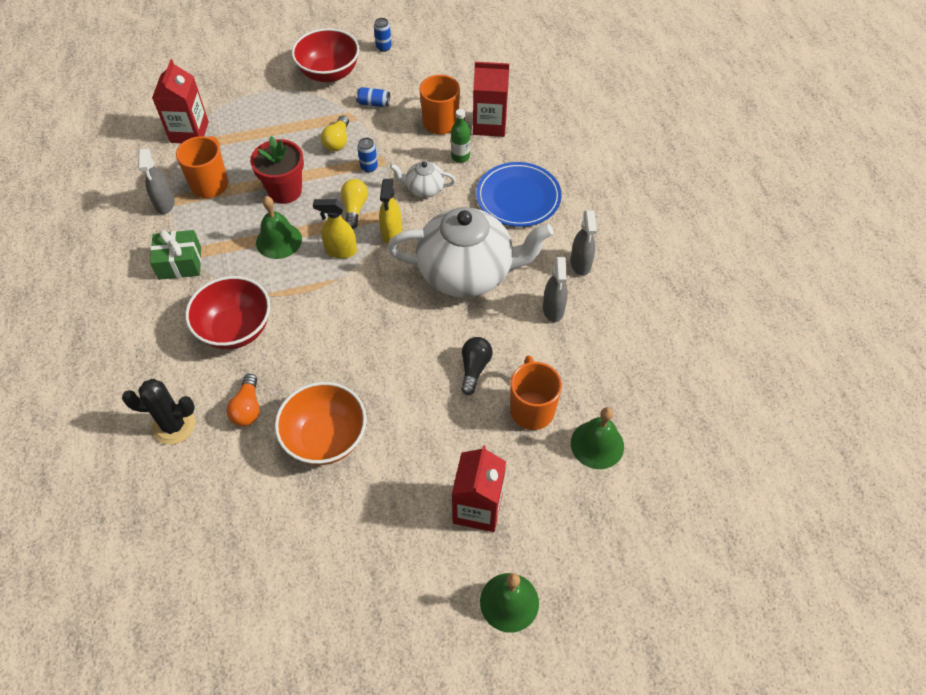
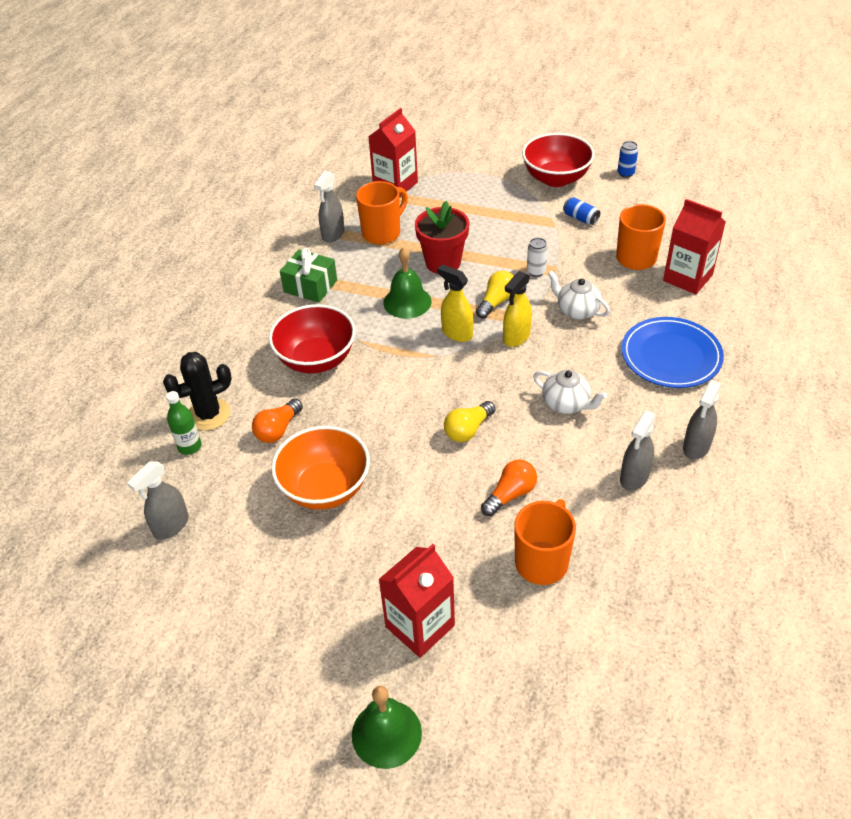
camera: 35 degrees right, 10 degrees down
black cactus [122,379,195,445] -> black cactus turned 60 degrees counterclockwise [163,352,232,431]
yellow light bulb [321,115,349,151] -> yellow light bulb moved to [444,401,495,442]
blue can [357,138,378,173] -> white can [527,238,548,277]
white teapot [388,207,554,298] -> white teapot [533,370,607,414], size x0.44
green bottle [451,109,470,163] -> green bottle moved to [166,391,201,455]
black light bulb [461,337,493,395] -> orange light bulb [481,460,537,516]
green bell [571,407,624,469] -> none
none -> grey spray bottle [127,462,189,540]

